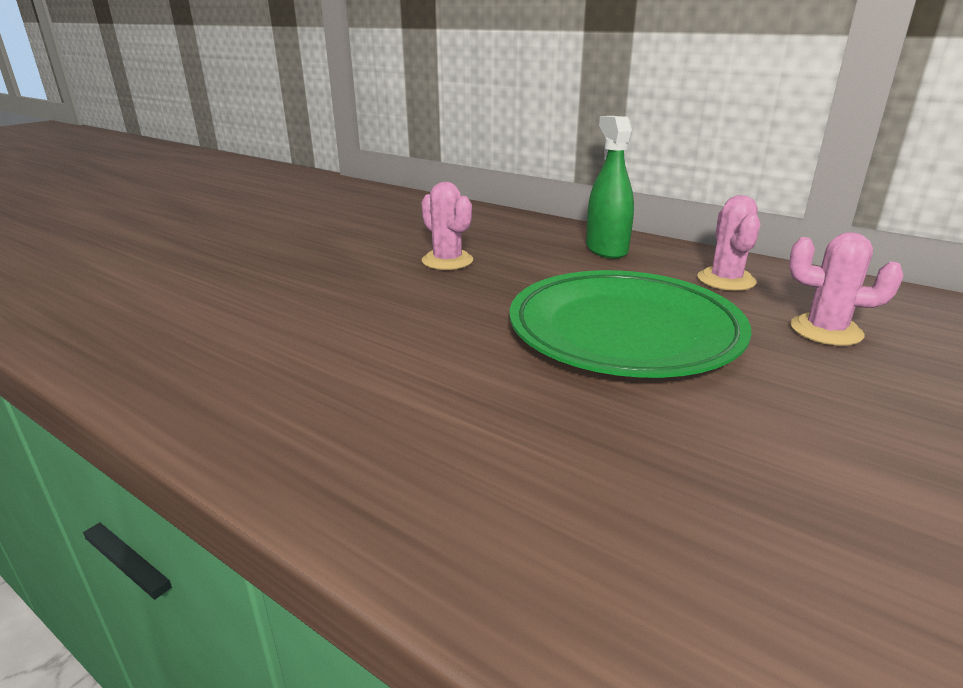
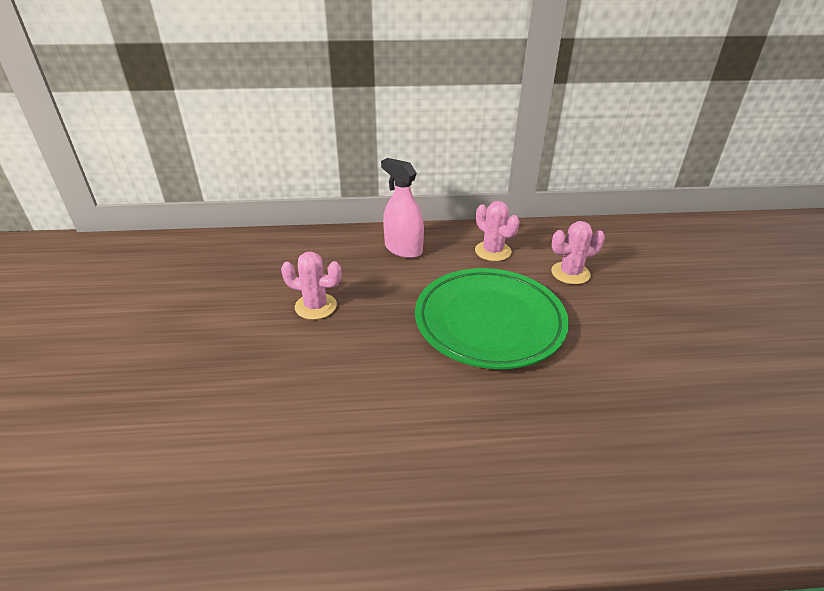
camera: 40 degrees left, 10 degrees up
green spray bottle [586,116,634,259] -> pink spray bottle [381,158,424,258]

